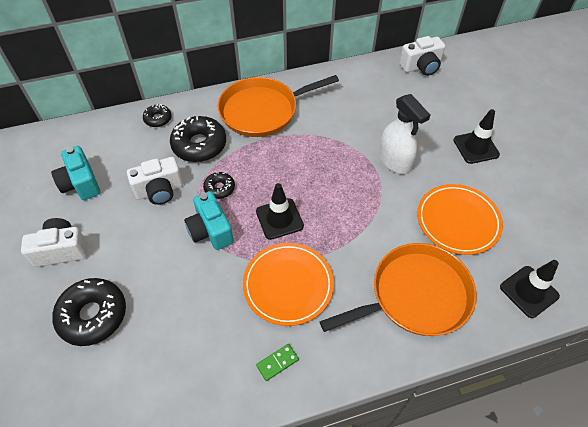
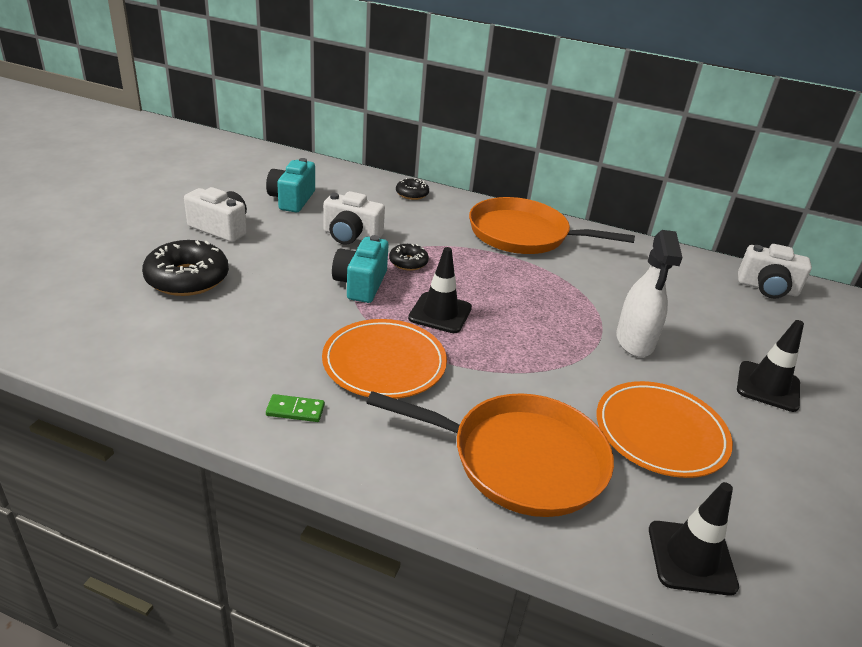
camera: 35 degrees right, 20 degrees down
black donut [170,116,226,162] -> none

